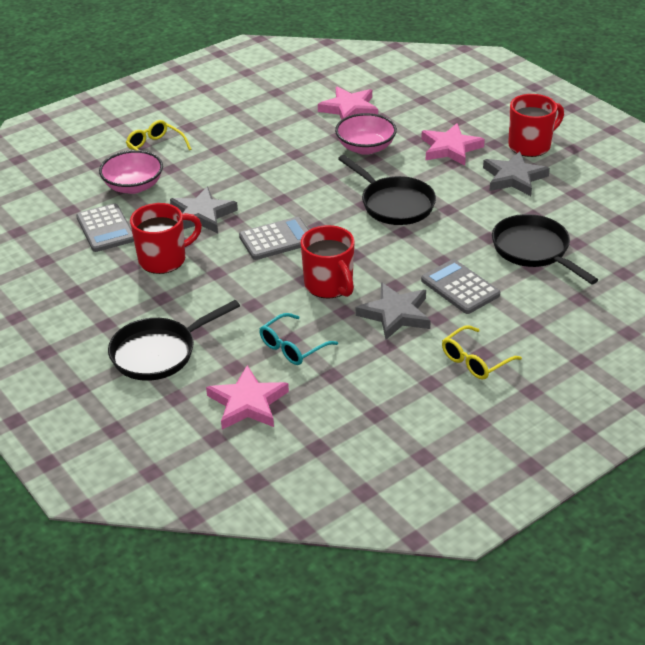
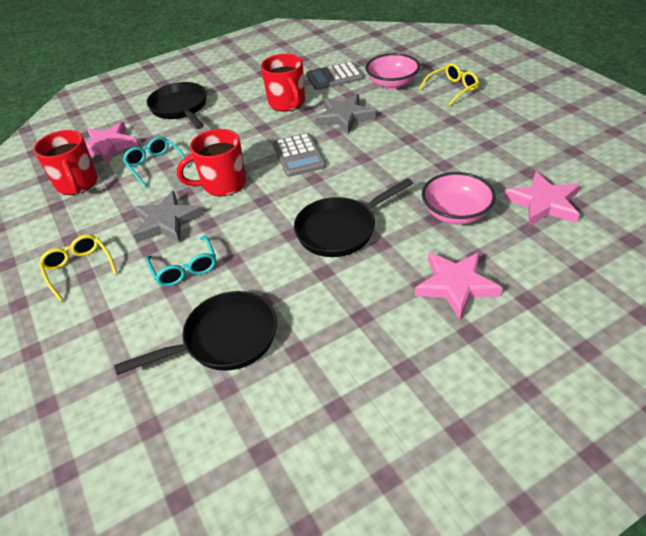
camera: 100 degrees right, 5 degrees up
grey calculator [421,259,500,314] -> turquoise glasses [146,236,216,286]
grey star [483,151,550,196] -> none
red mug [508,94,564,157] -> red mug moved to [34,130,98,195]

